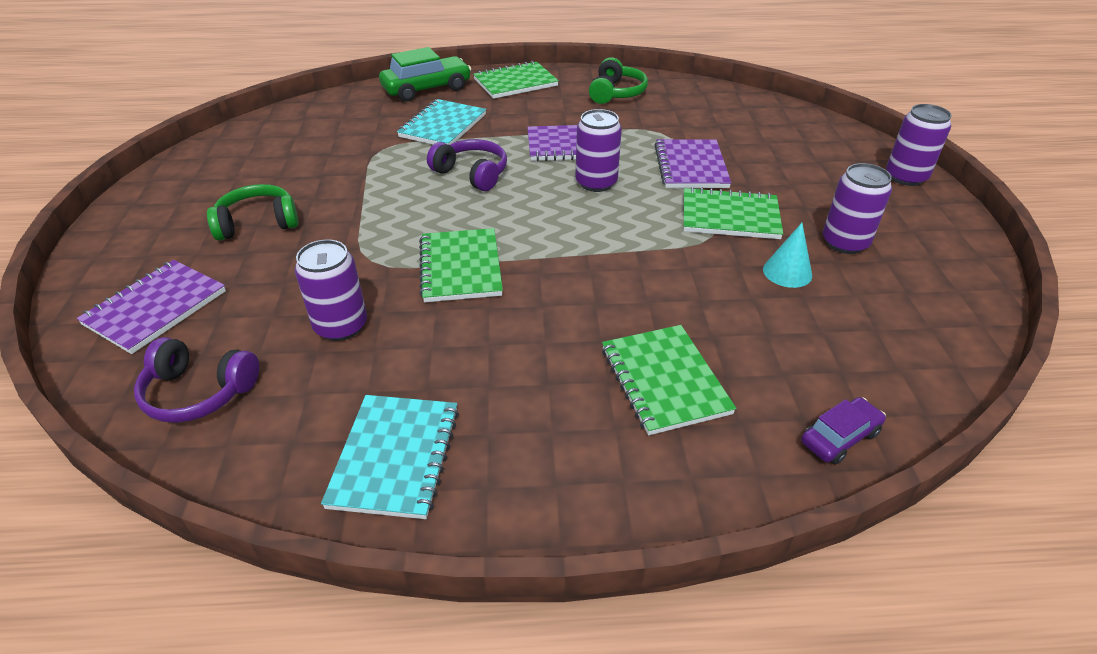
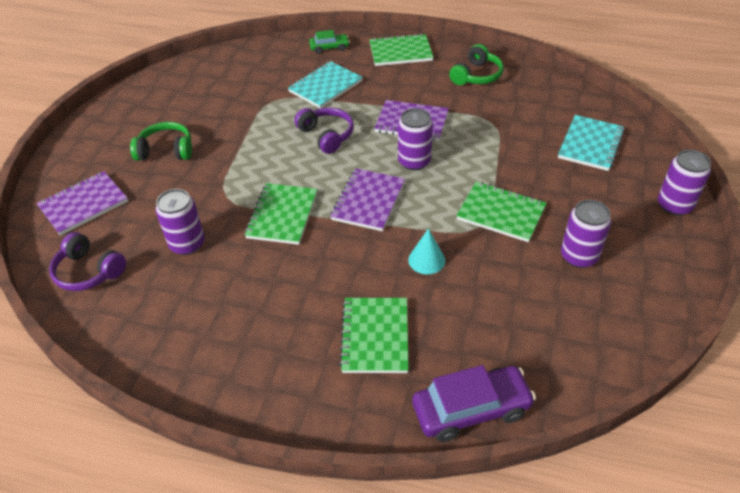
camera: 20 degrees right, 5 degrees up
turquoise notebook [321,395,459,519] -> turquoise notebook moved to [558,115,625,171]
green car [379,47,471,101] -> green car [309,30,350,54], size x0.56
purple notebook [655,139,732,188] -> purple notebook moved to [330,169,405,231]
turquoise cone [763,223,812,288] -> turquoise cone moved to [408,228,445,274]
purple car [801,397,886,464] -> purple car [412,365,536,442], size x1.78

